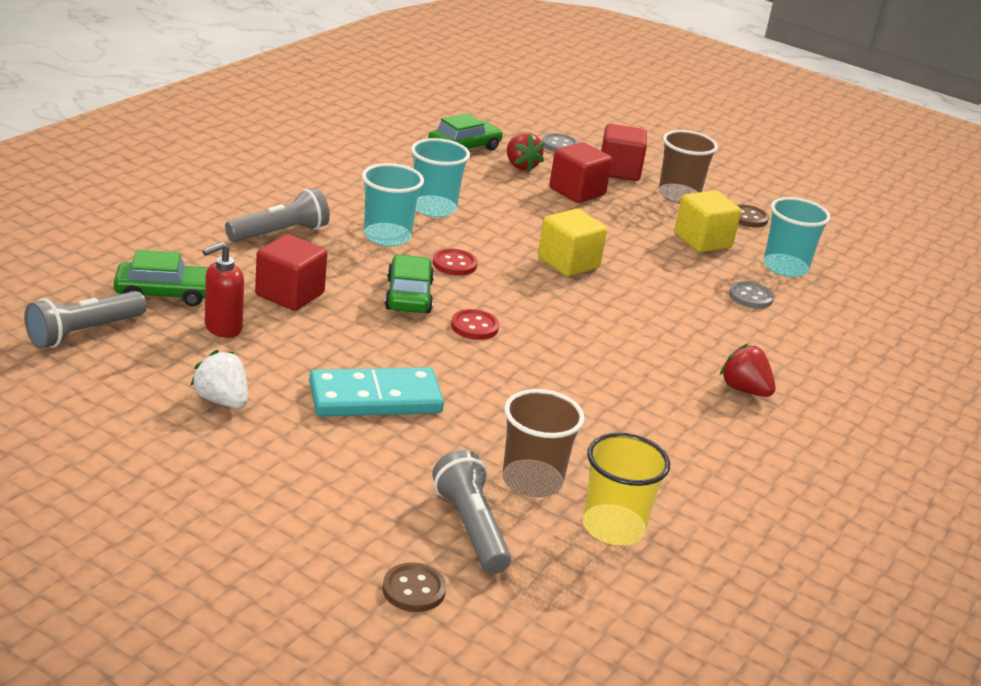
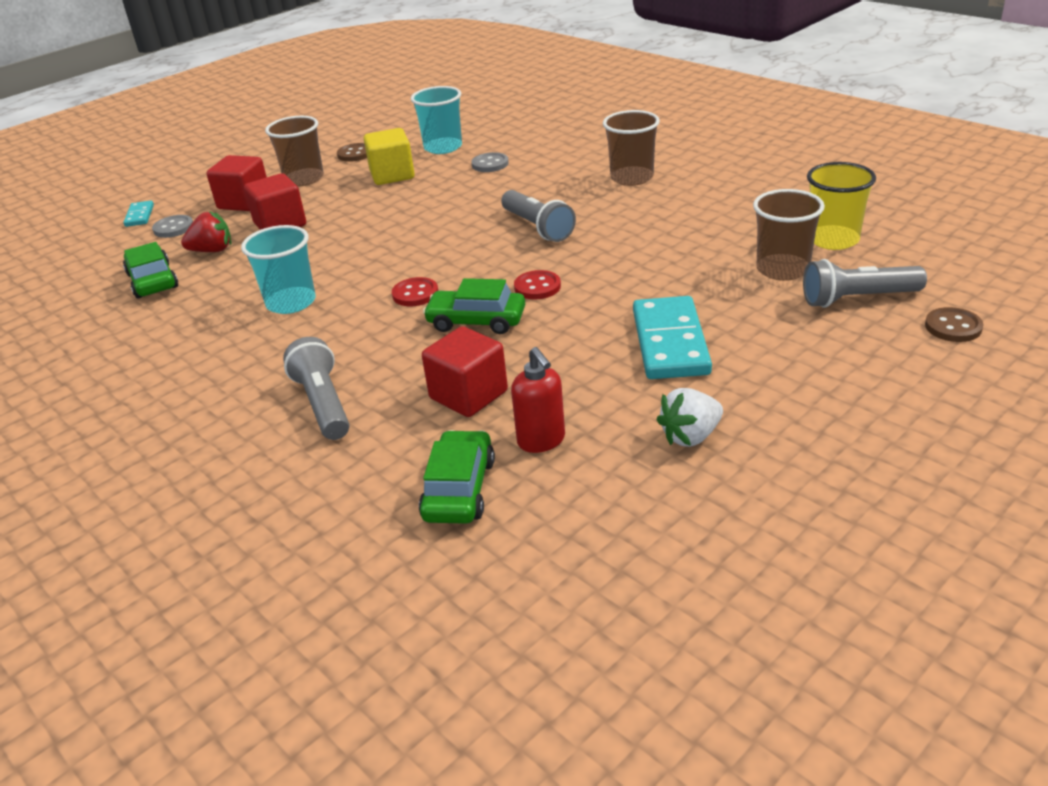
camera: 70 degrees left, 5 degrees up
grey flashlight [24,291,147,349] -> grey flashlight moved to [501,190,576,242]
turquoise cup [362,163,424,246] -> none
yellow cube [538,209,607,277] -> none
red strawberry [720,344,776,397] -> brown cup [603,110,660,186]
none -> turquoise domino [123,201,154,227]

